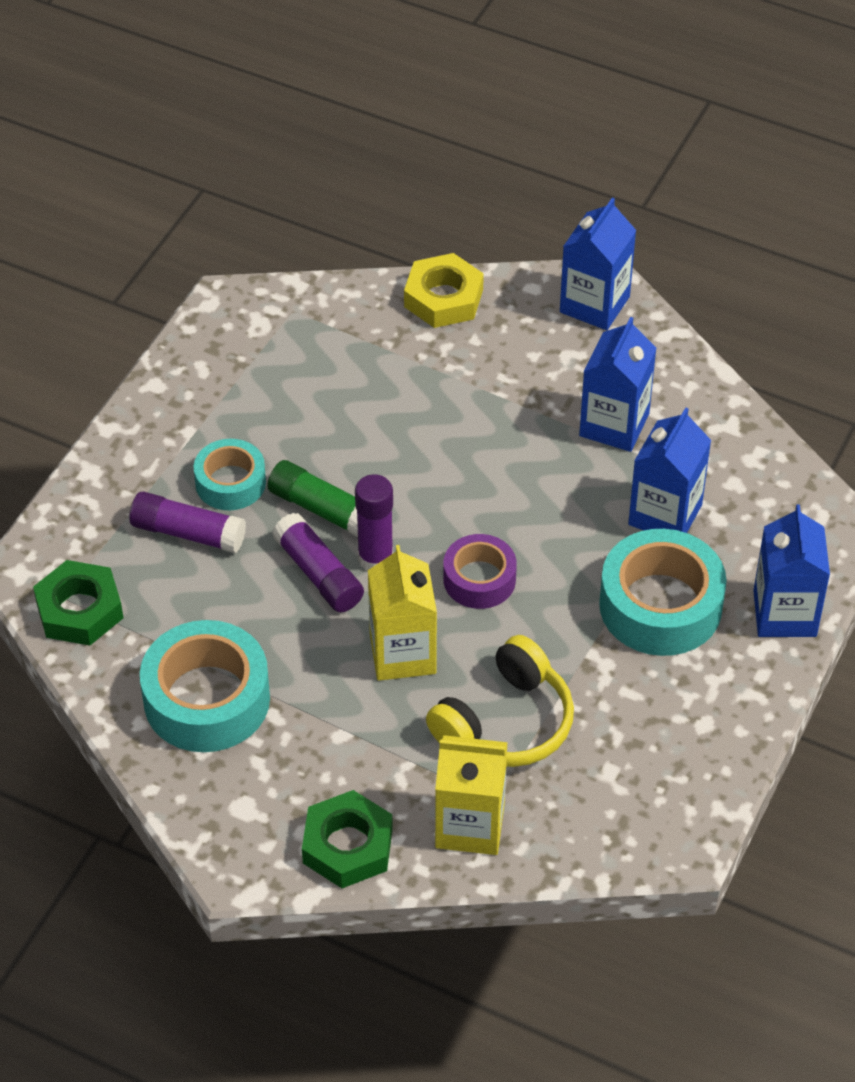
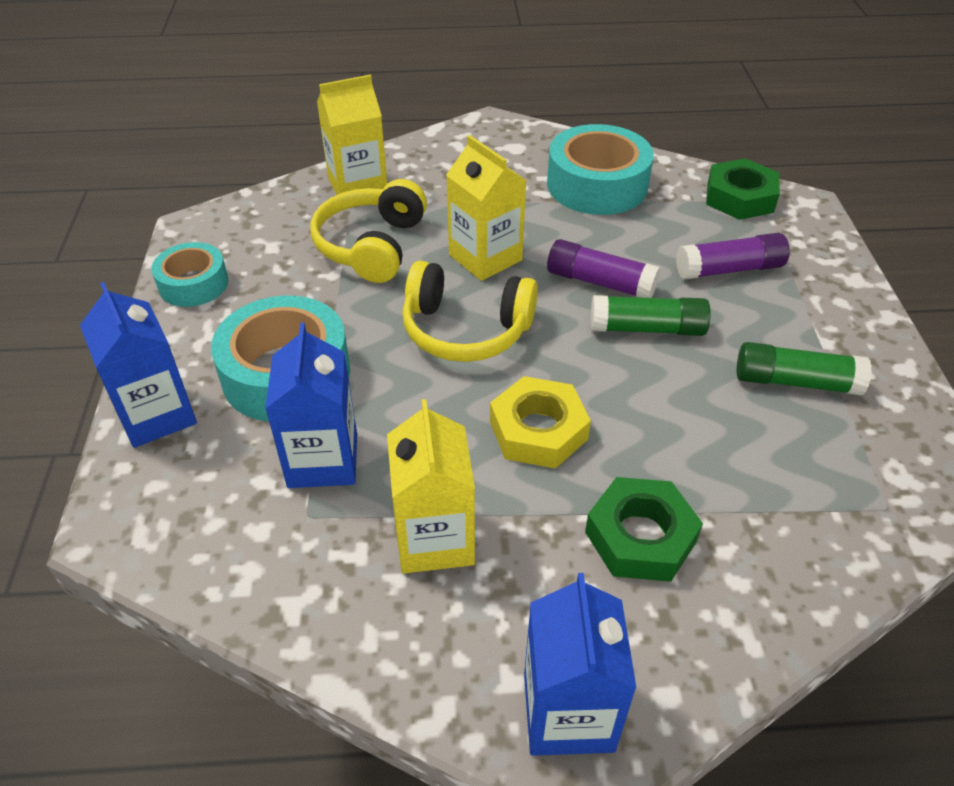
camera: 150 degrees right, 5 degrees down
turquoise tape [194,439,266,510] -> turquoise tape moved to [151,242,228,307]
green nut [302,790,393,888] -> green nut moved to [585,477,703,582]
purple glue stick [355,474,393,570] -> none
yellow nut [404,253,484,328] -> yellow nut moved to [490,376,591,469]
purple tape [443,534,517,609] -> yellow headphones [402,261,538,362]
blue carton [579,317,657,452] -> yellow carton [387,399,475,574]
none -> green glue stick [737,342,872,395]

